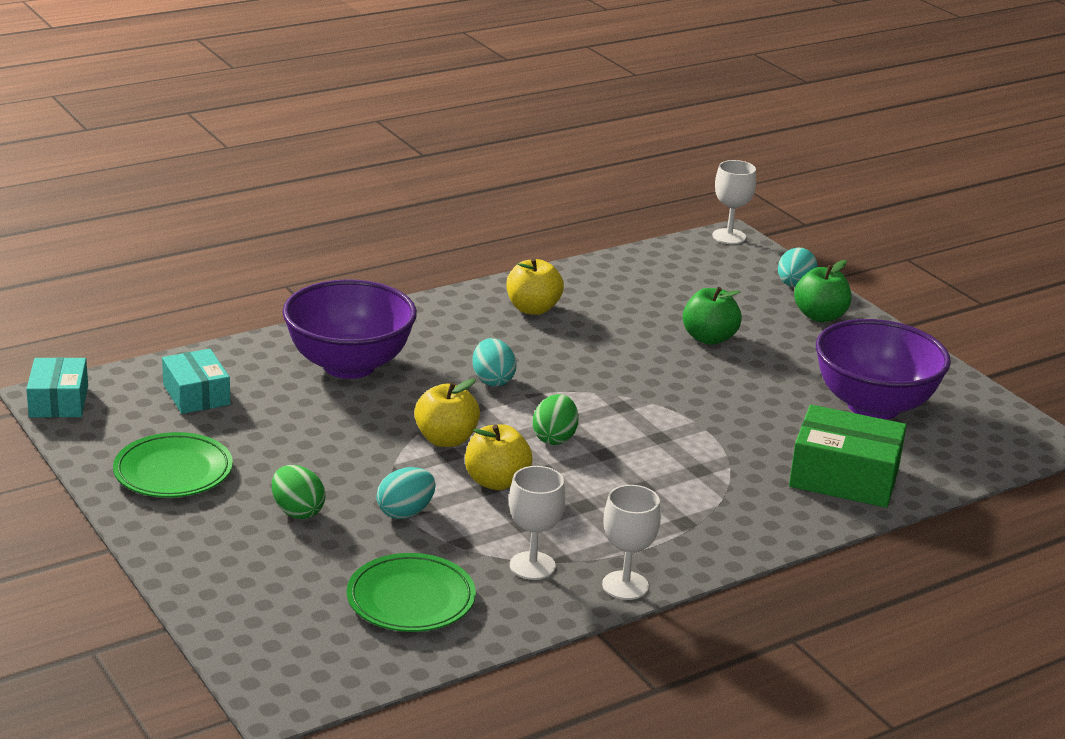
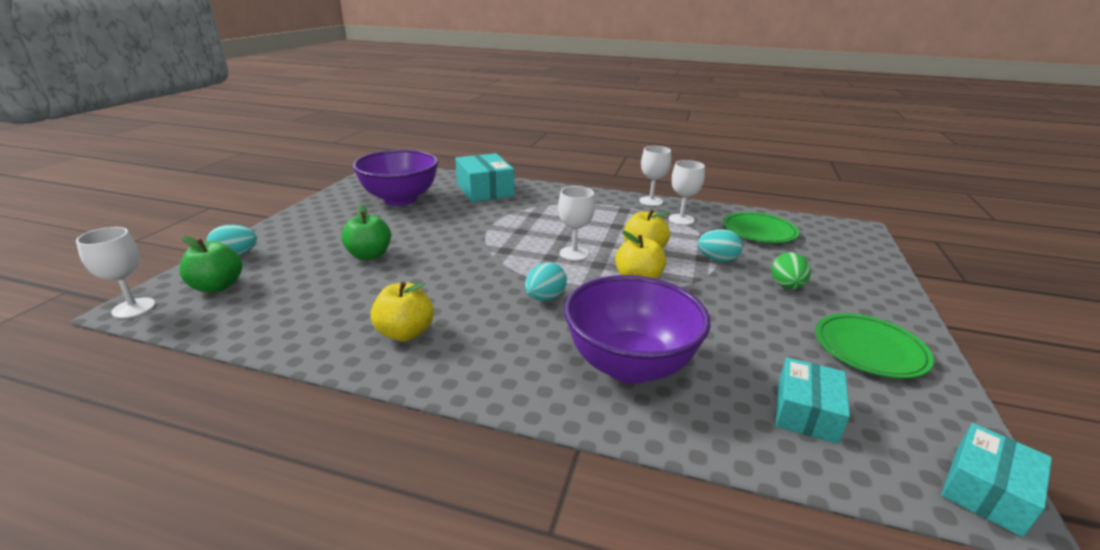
camera: 130 degrees left, 0 degrees up
green egg [533,394,579,445] -> white goblet [558,186,595,261]
green box [789,404,907,508] -> turquoise box [455,153,515,202]
green apple [794,260,852,322] -> green apple moved to [179,236,242,292]

